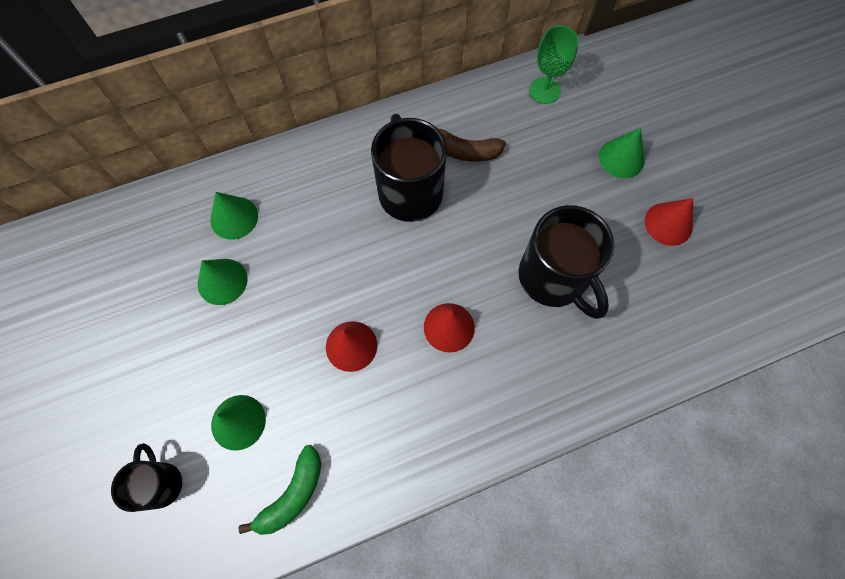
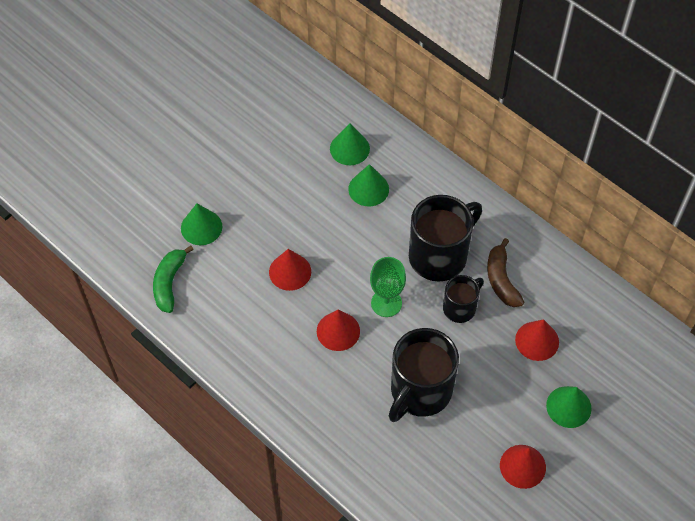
camera: 65 degrees right, 10 degrees down
black mug [111,443,182,512] -> black mug moved to [443,275,484,323]
green cone [198,259,248,305] -> green cone moved to [348,164,389,206]
green banana [239,445,321,535] -> green banana turned 90 degrees clockwise [153,246,194,313]
green goblet [529,26,579,104] -> green goblet moved to [370,257,406,317]
none -> red cone [515,319,559,361]

